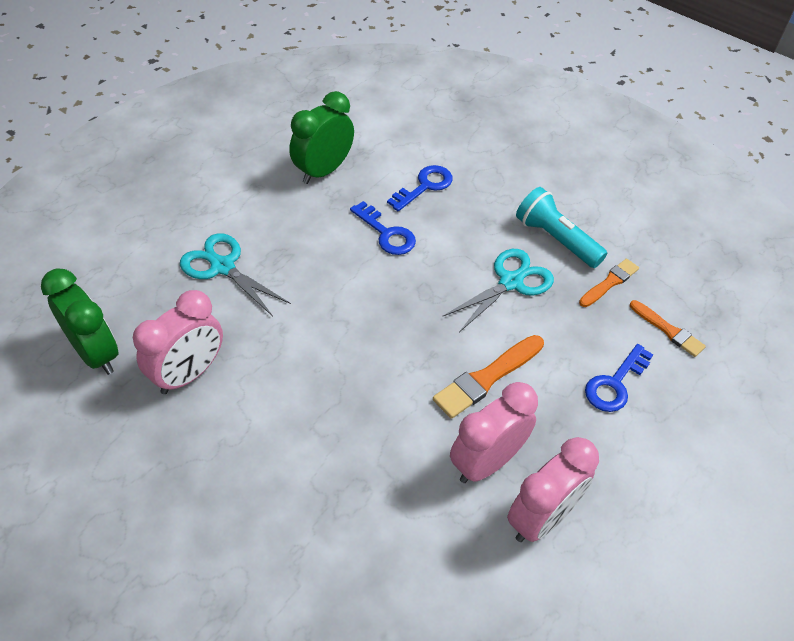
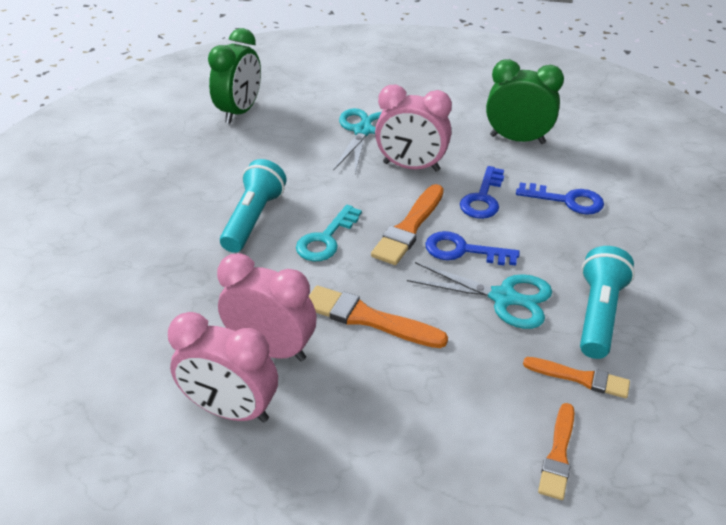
camera: 65 degrees right, 10 degrees down
pink clock [133,290,223,394] -> pink clock moved to [375,85,452,172]
blue key [585,344,654,412] -> blue key moved to [426,231,520,266]
none -> turquoise flashlight [220,159,287,253]
none -> turquoise key [296,205,362,261]
none -> orange brush [371,184,444,265]

